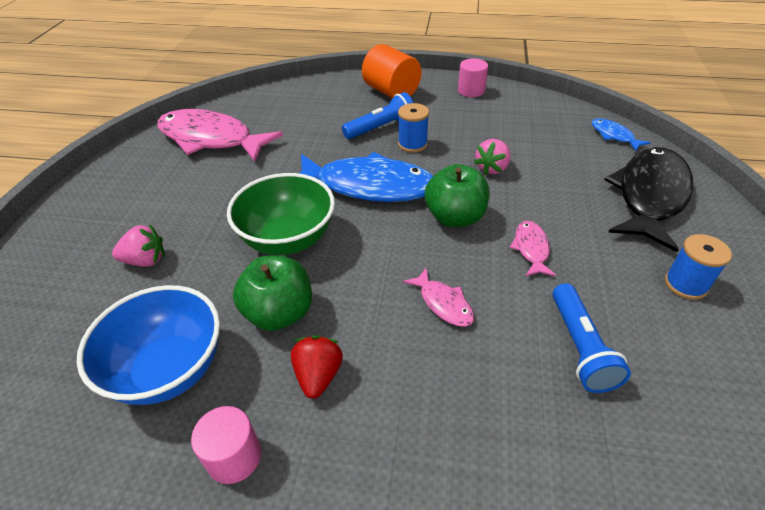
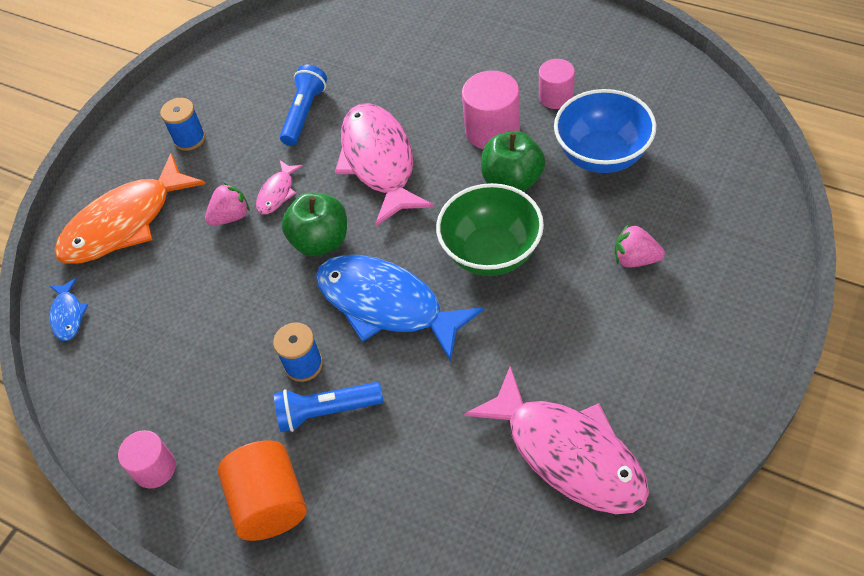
camera: 155 degrees left, 10 degrees up
red strawberry [291,335,343,399] -> pink cylinder [462,71,520,149]
pink fish [403,268,474,327] -> pink fish [335,103,434,226], size x2.25
pink strawberry [474,139,511,175] -> pink strawberry moved to [205,183,250,226]
black fish [604,147,693,252] -> orange fish [54,153,206,264]

